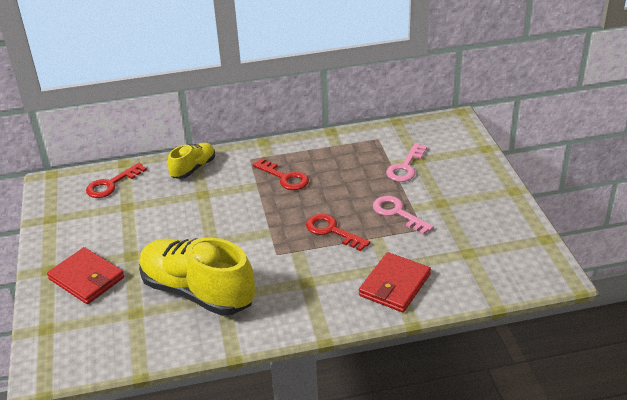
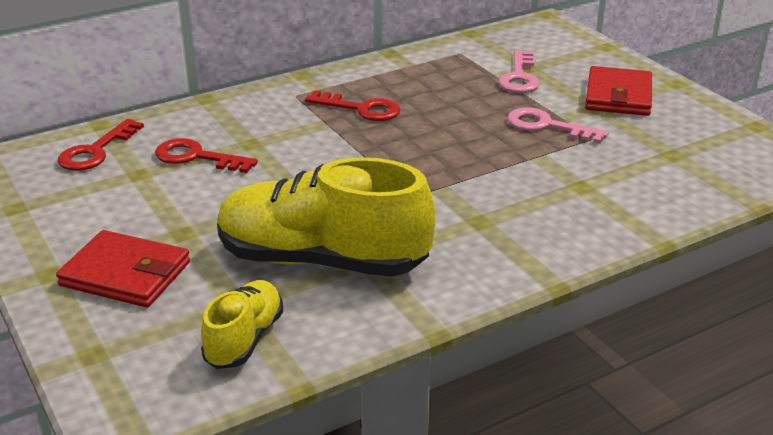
camera: 20 degrees left, 5 degrees down
yellow shoe [167,143,215,179] -> yellow shoe moved to [201,280,283,369]
red key [306,214,370,251] -> red key moved to [155,138,258,173]
red wallet [359,252,431,312] -> red wallet moved to [585,66,652,116]

